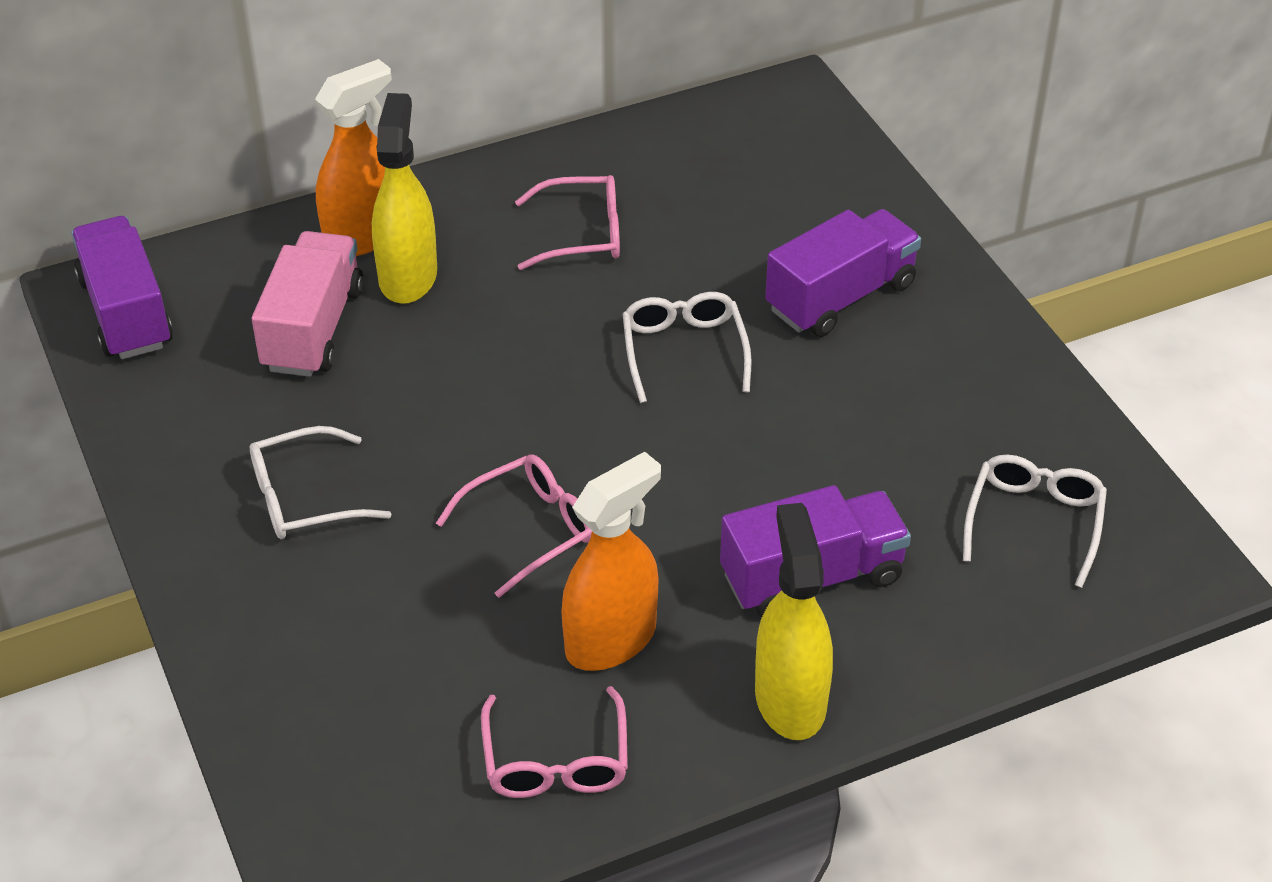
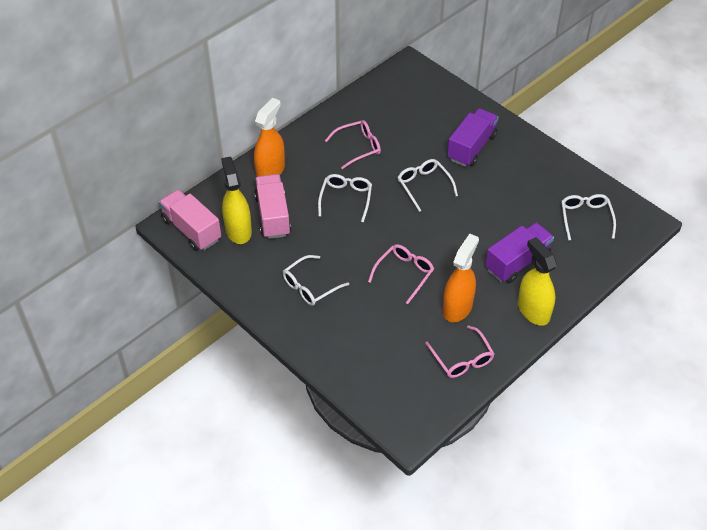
camera: 20 degrees left, 5 degrees up
purple truck [71,216,173,359] -> pink truck [159,189,221,251]
yellow spray bottle [372,93,437,304] -> yellow spray bottle moved to [221,157,252,244]
none -> white glasses [318,174,372,222]

